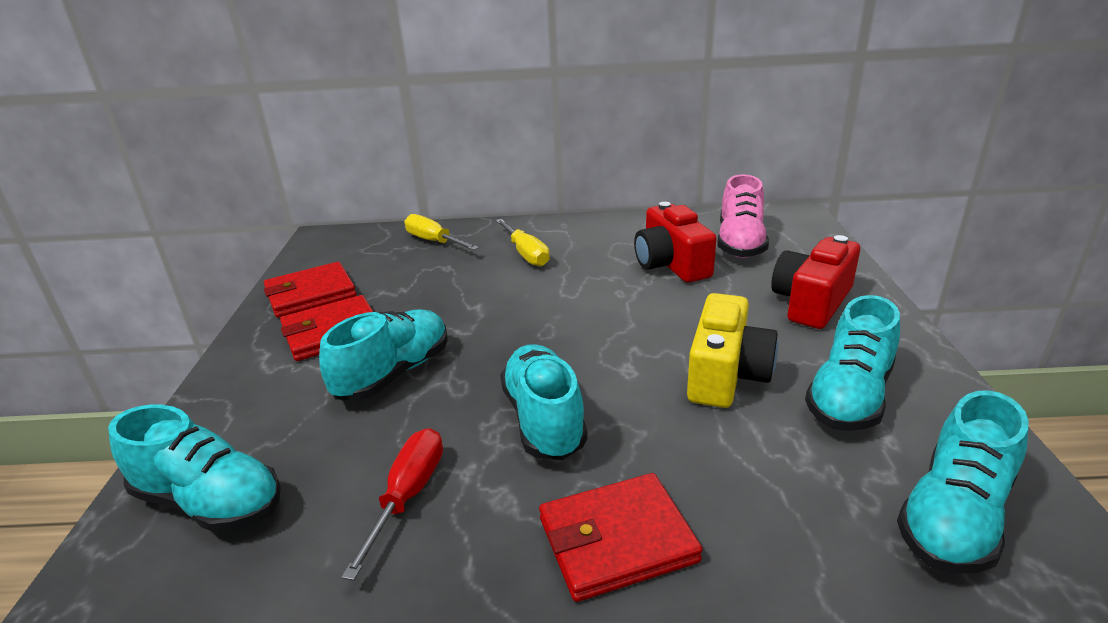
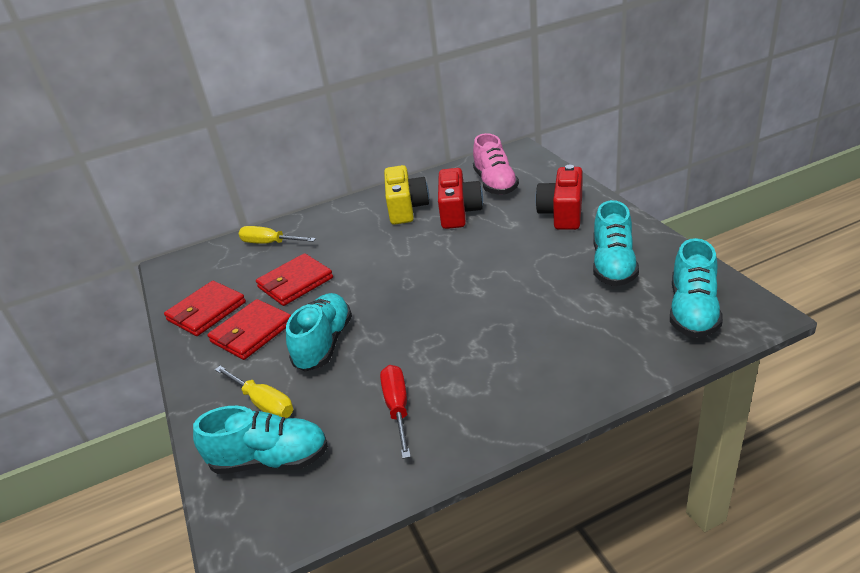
camera: 20 degrees left, 5 degrees up
yellow screwdriver [496,219,550,267] -> yellow screwdriver moved to [215,366,293,418]
turquoise shoe [500,344,588,460] -> none
red wallet [539,473,703,602] -> red wallet moved to [256,253,333,306]
red camera [634,202,717,282] -> red camera turned 135 degrees counterclockwise [438,168,483,229]
yellow camera [687,293,778,408] -> yellow camera moved to [384,165,429,225]

